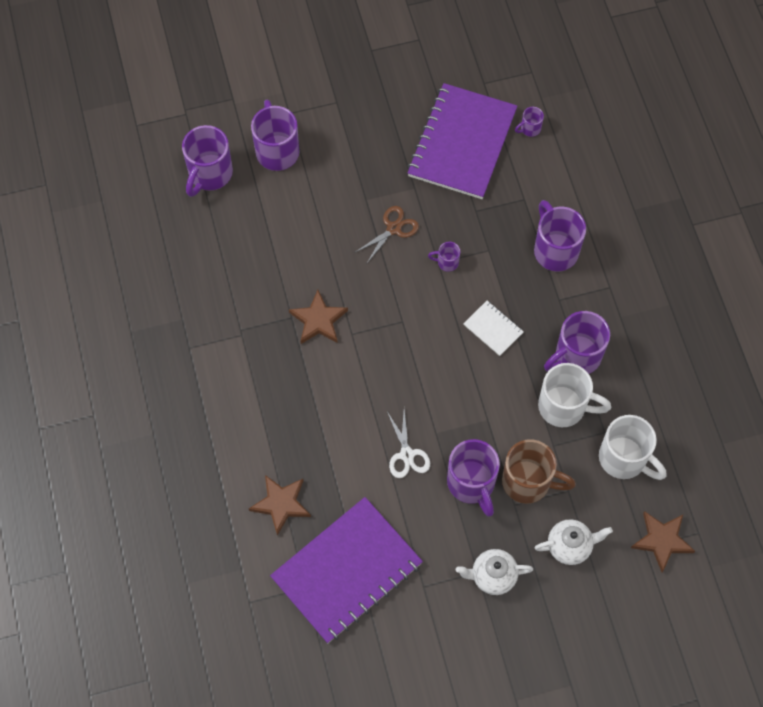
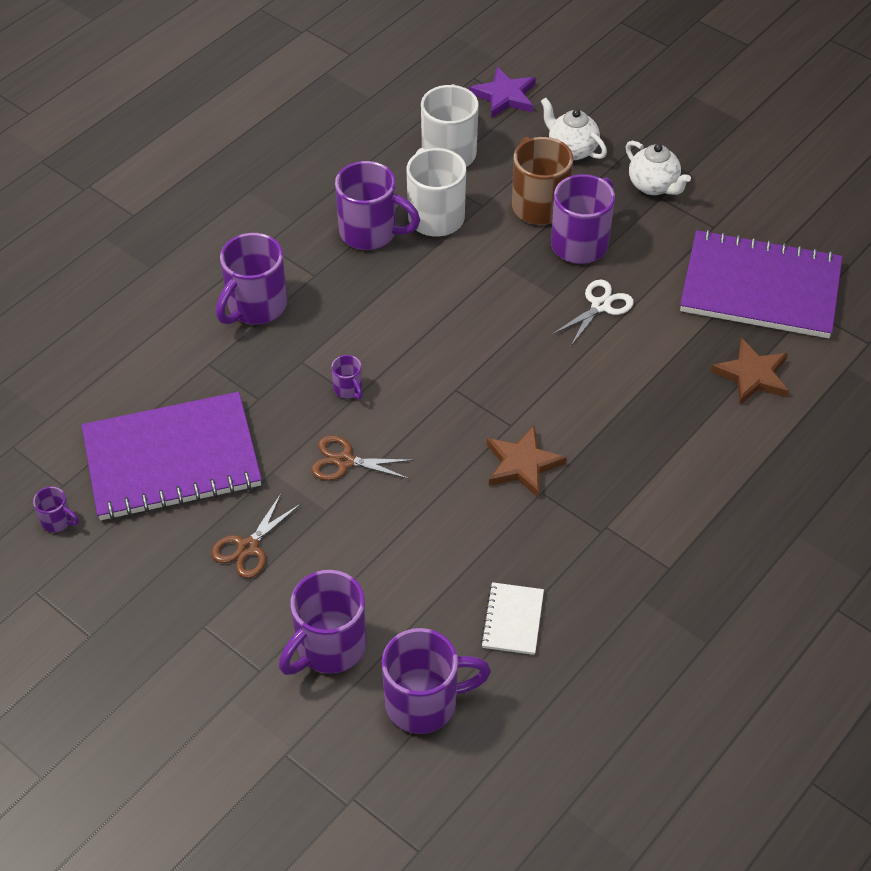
camera: 125 degrees left, 15 degrees down
white notebook [463,301,524,356] -> white notebook moved to [481,582,544,655]
purple mug [515,107,544,137] -> purple mug moved to [33,487,79,533]
brown star [631,511,695,572] -> purple star [470,67,536,118]
none -> brown scissors [211,494,301,578]

